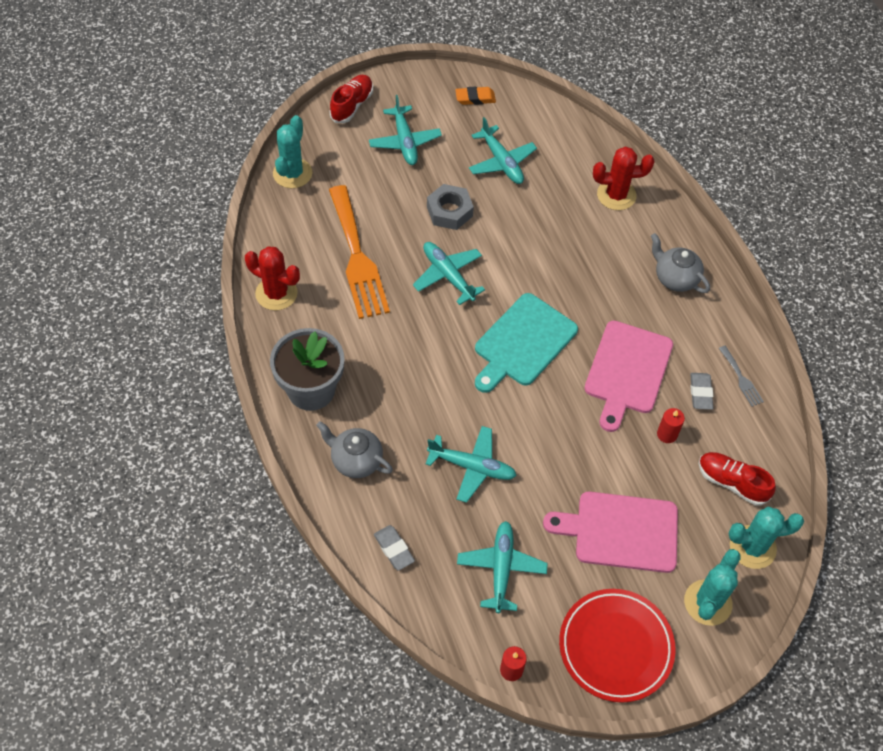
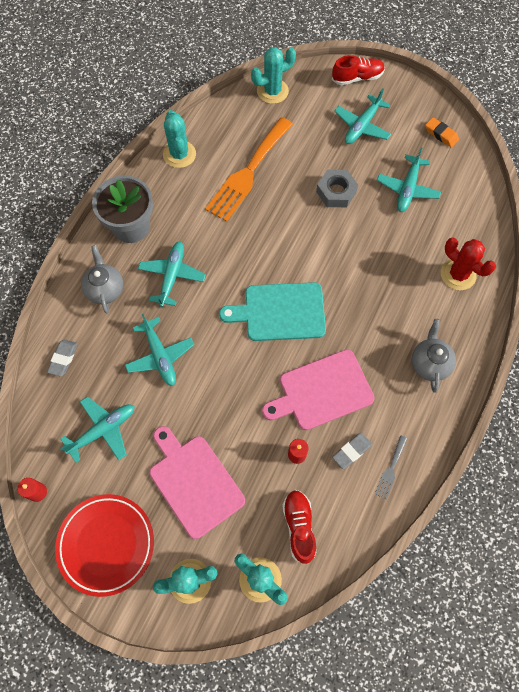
camera: 50 degrees right, 10 degrees up
red cactus [245,246,300,310] -> turquoise cactus [163,110,196,168]
turquoise plane [413,242,485,305] -> turquoise plane moved to [138,242,206,307]

